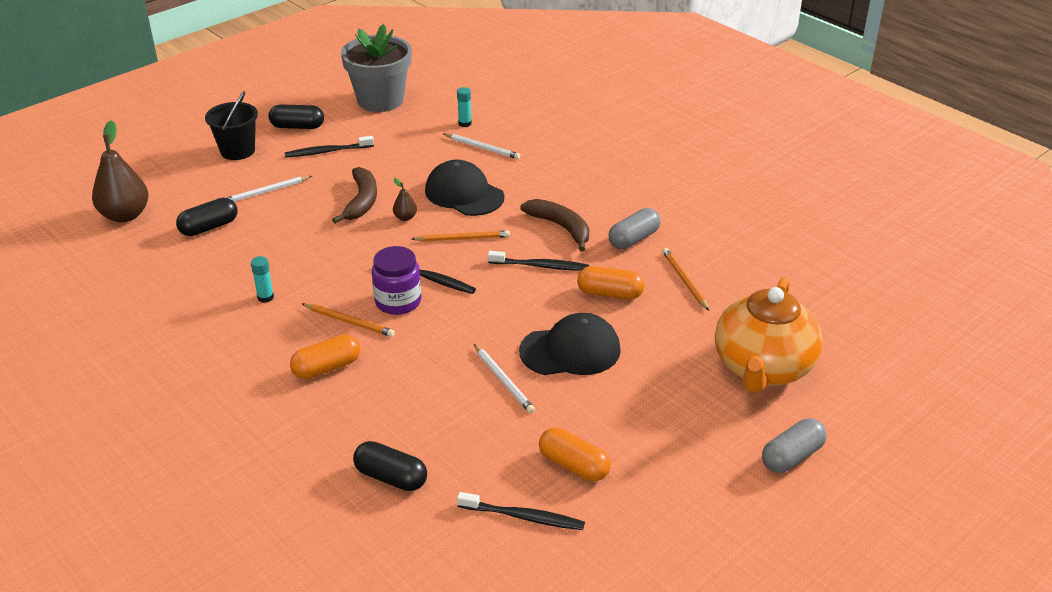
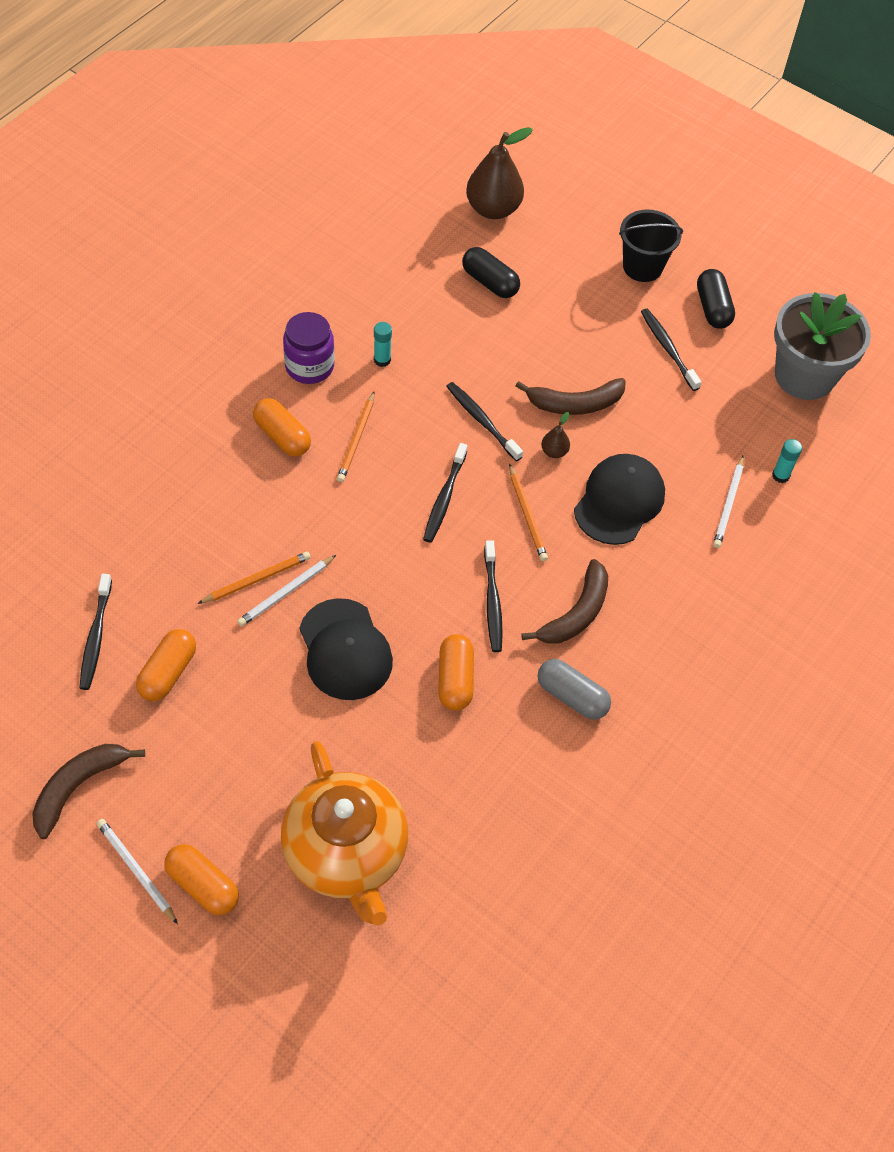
camera: 75 degrees right, 20 degrees up
white pencil [227,176,312,202] -> white pencil moved to [97,819,178,924]
black capsule [353,441,427,491] -> none
purple jar [372,246,421,315] -> purple jar moved to [283,312,334,384]
orange pencil [662,248,709,311] -> orange pencil moved to [197,552,311,604]
orange teapot [715,277,823,393] -> orange teapot turned 120 degrees counterclockwise [281,741,408,925]
grey capsule [762,418,827,473] -> orange capsule [165,844,239,915]
none -> brown banana [32,744,145,839]
none -> black toothbrush [446,382,523,461]

